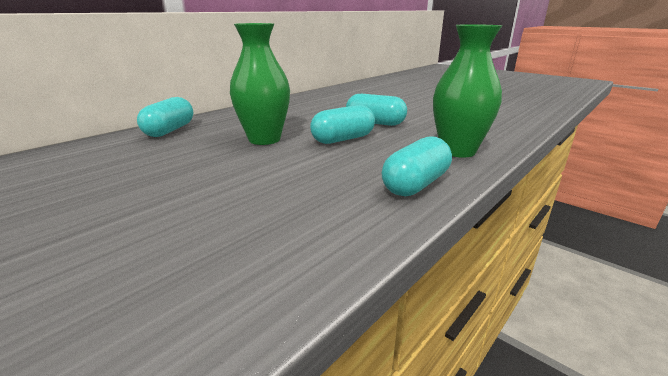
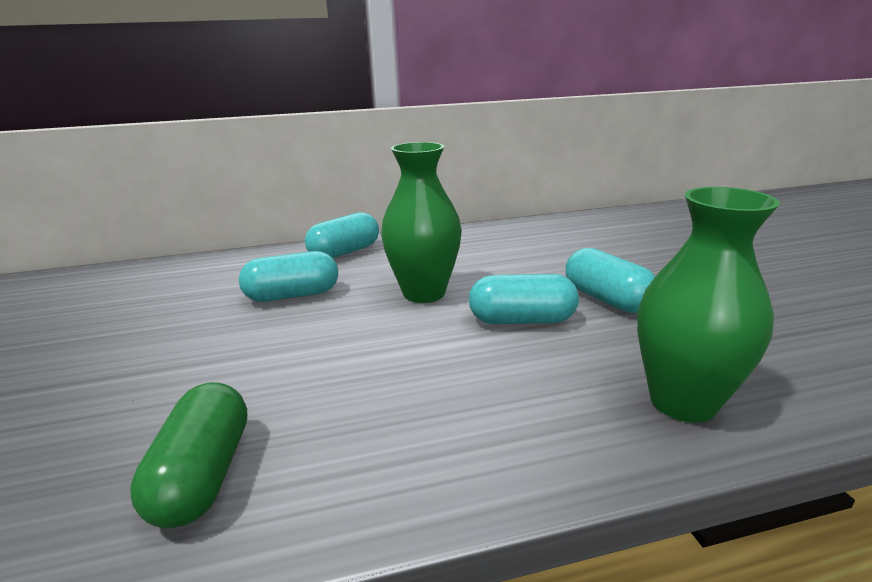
camera: 35 degrees right, 0 degrees up
turquoise capsule [382,136,452,196] -> turquoise capsule moved to [239,251,338,302]
none -> green capsule [130,382,247,528]

